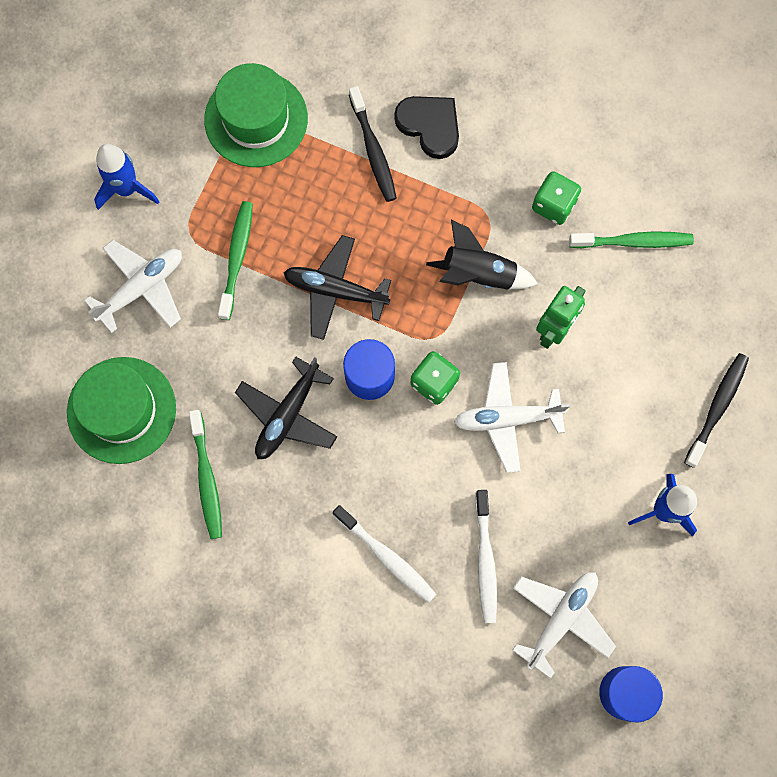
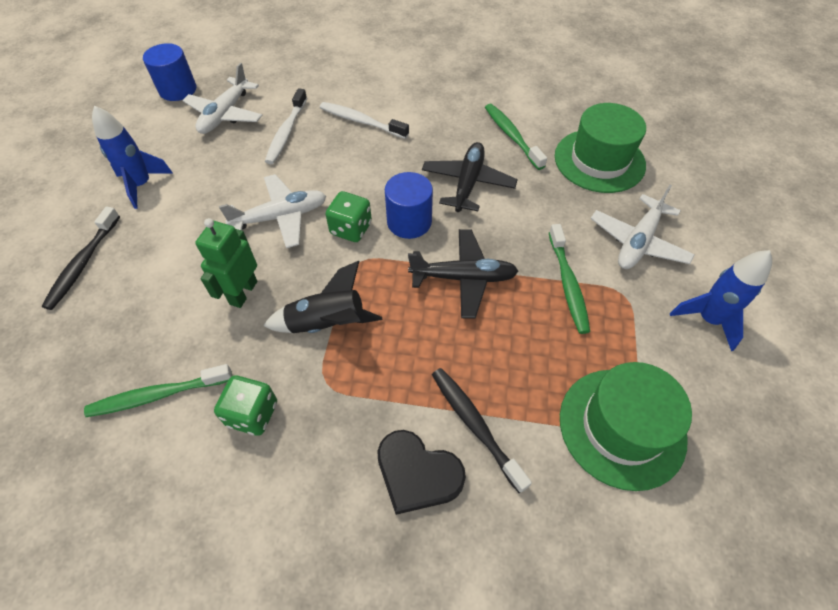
camera: 165 degrees right, 20 degrees down
white toothbrush [475,490,497,623] -> white toothbrush turned 150 degrees counterclockwise [265,88,307,164]

